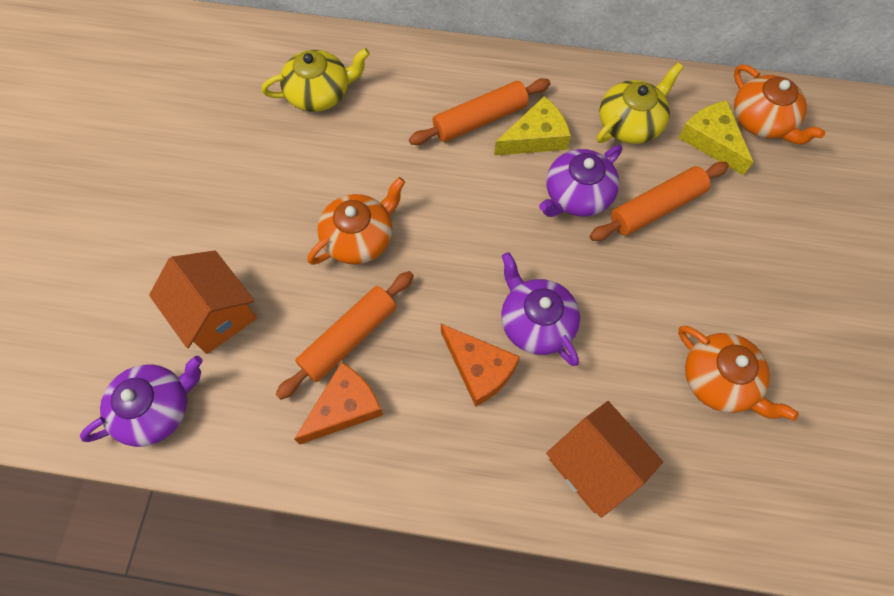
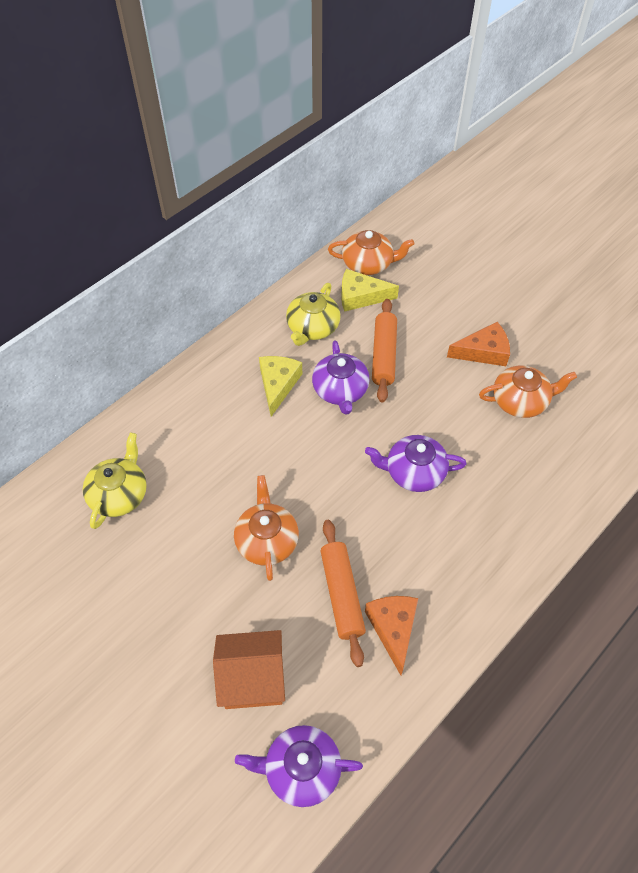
camera: 55 degrees left, 10 degrees down
purple teapot [80,356,203,447] -> purple teapot turned 90 degrees counterclockwise [235,725,363,807]
orange rolling pin [409,78,550,145] -> none
orange cheese [441,324,520,407] -> orange cheese moved to [447,322,510,366]
orange house [546,401,663,518] -> none
yellow teapot [597,63,684,144] -> yellow teapot turned 150 degrees counterclockwise [286,283,341,346]

